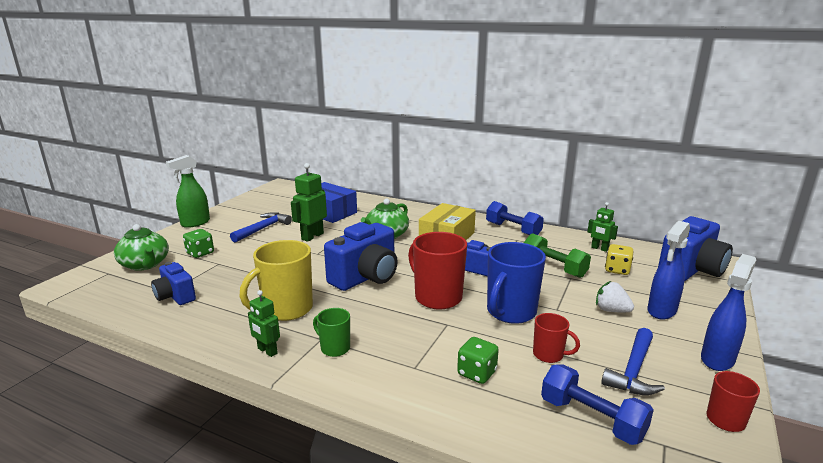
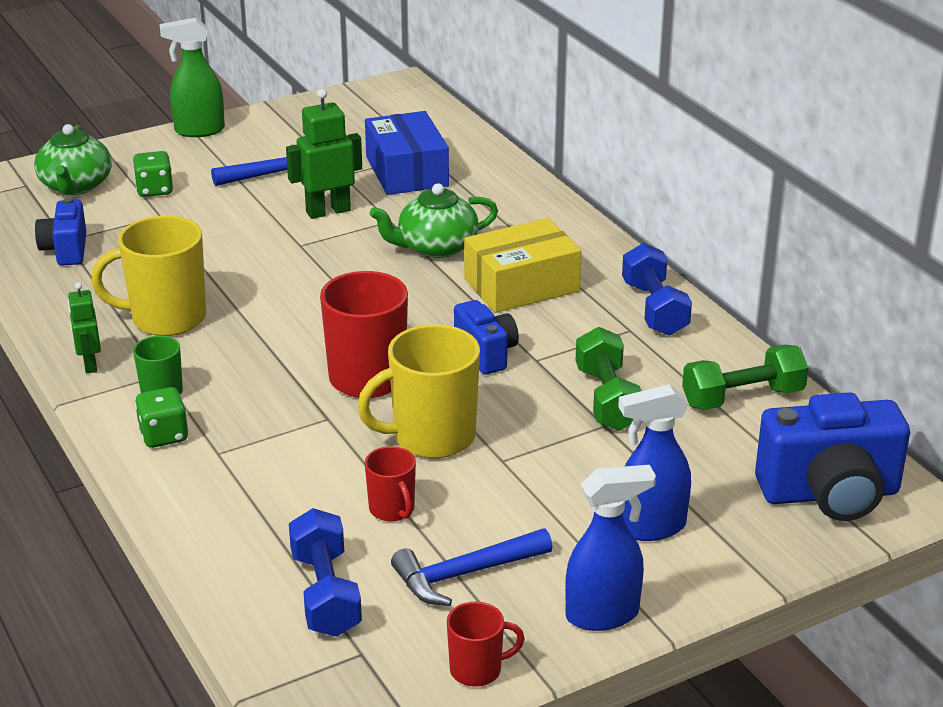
camera: 35 degrees right, 10 degrees up
blue camera [324,222,398,291] -> none
green dice [457,337,499,384] -> green dice moved to [135,387,189,448]
blue mug [487,242,546,324] -> yellow mug [357,324,480,458]
green robot [587,202,618,252] -> green dumbbell [682,345,809,410]
white strawberry [596,281,634,312] -> none
yellow dice [605,244,634,275] -> none

